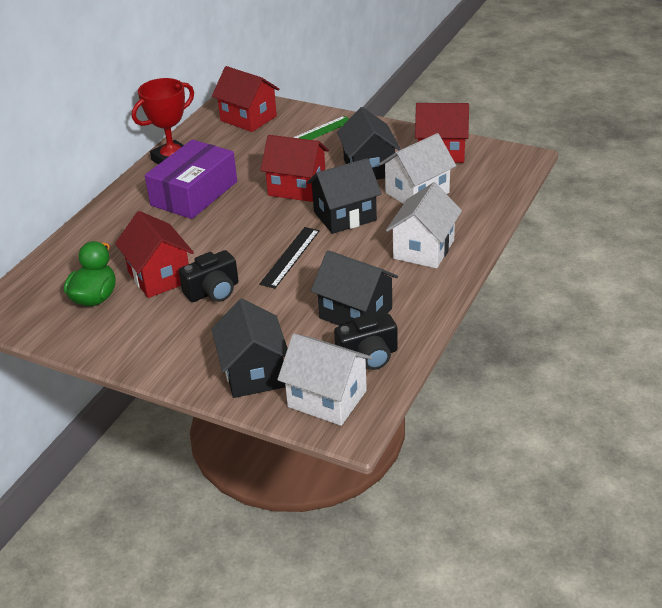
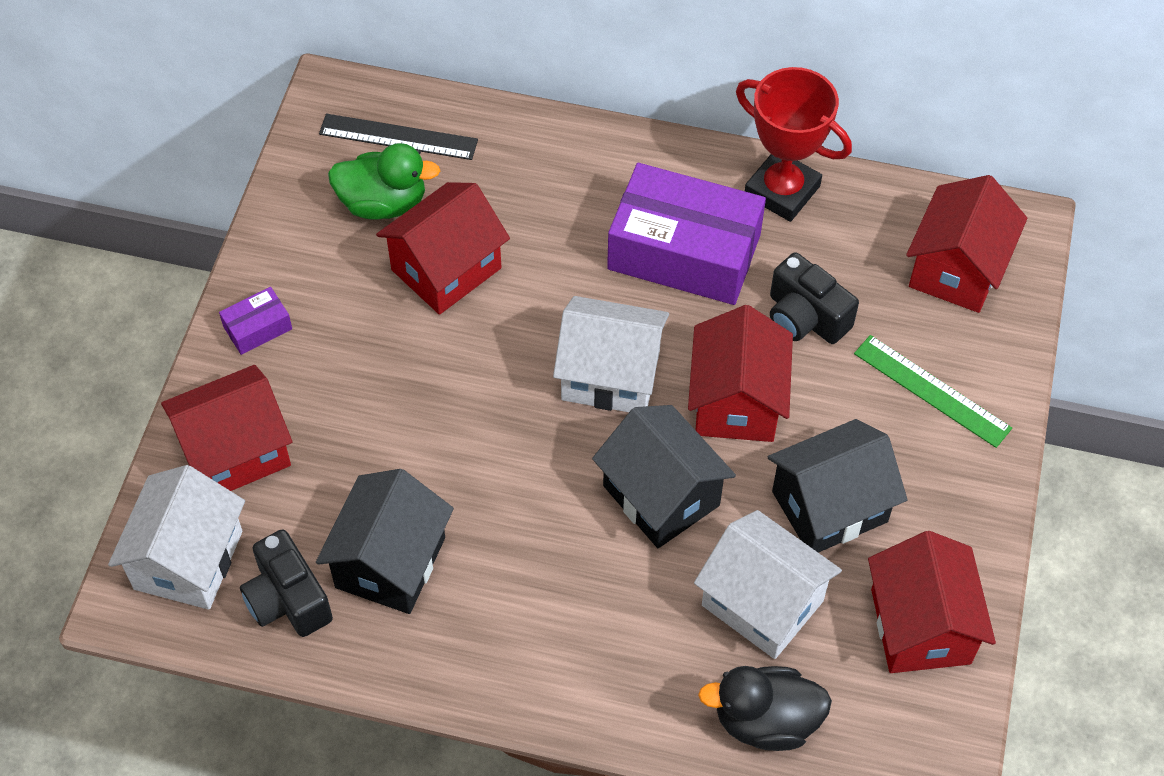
camera: 75 degrees right, 20 degrees up
black camera [179,250,239,302] -> black camera moved to [770,252,859,344]
black house [212,298,288,398] -> red house [161,365,292,491]
black ruler [259,227,320,289] -> black ruler moved to [319,114,478,160]
white house [386,182,462,269] -> white house moved to [553,296,669,412]
none -> purple box [219,287,292,355]
none -> black duck [698,666,832,751]

